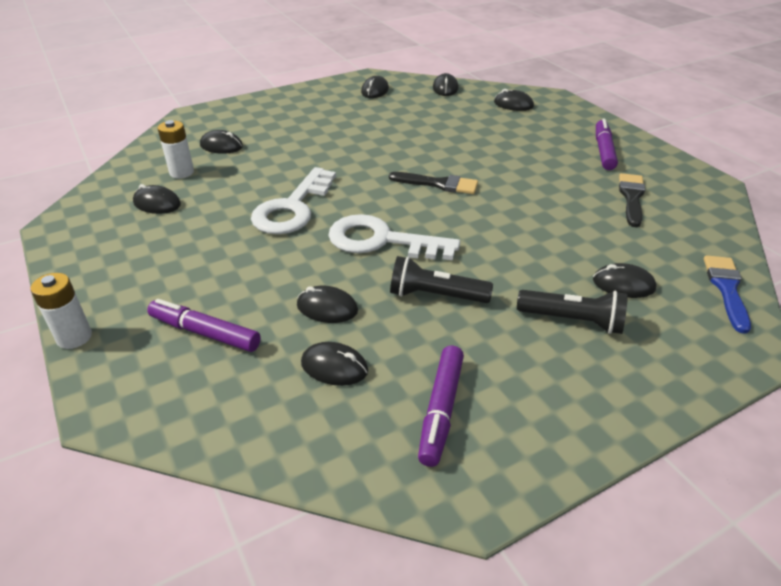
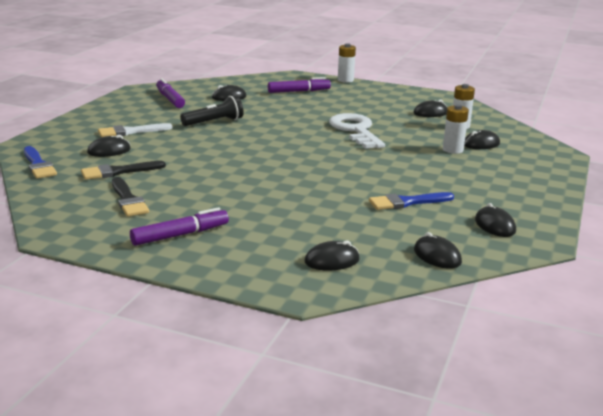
camera: 140 degrees right, 15 degrees down
black mouse [297,286,358,323] -> none
white key [328,214,460,260] -> none
black brush [389,172,478,194] -> black brush moved to [81,161,166,180]
black flashlight [517,290,628,334] -> white brush [98,123,172,137]
purple marker [596,118,618,170] -> purple marker turned 90 degrees counterclockwise [130,207,229,246]
none -> blue brush [369,192,454,210]
none -> white battery [443,104,469,154]

